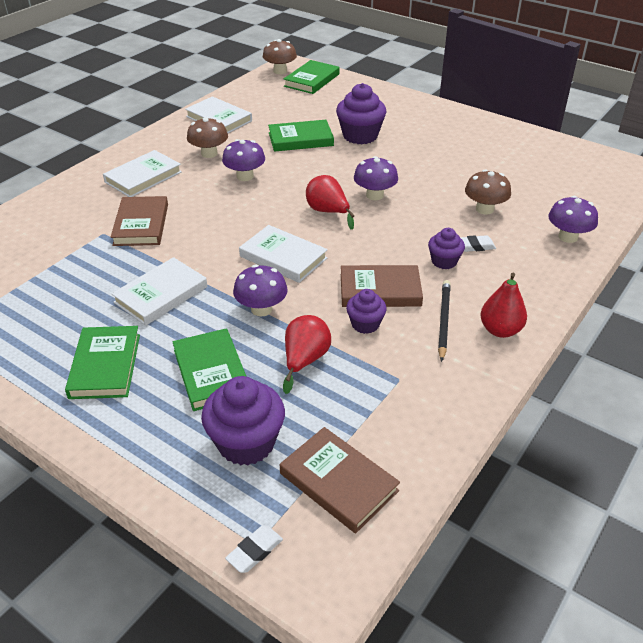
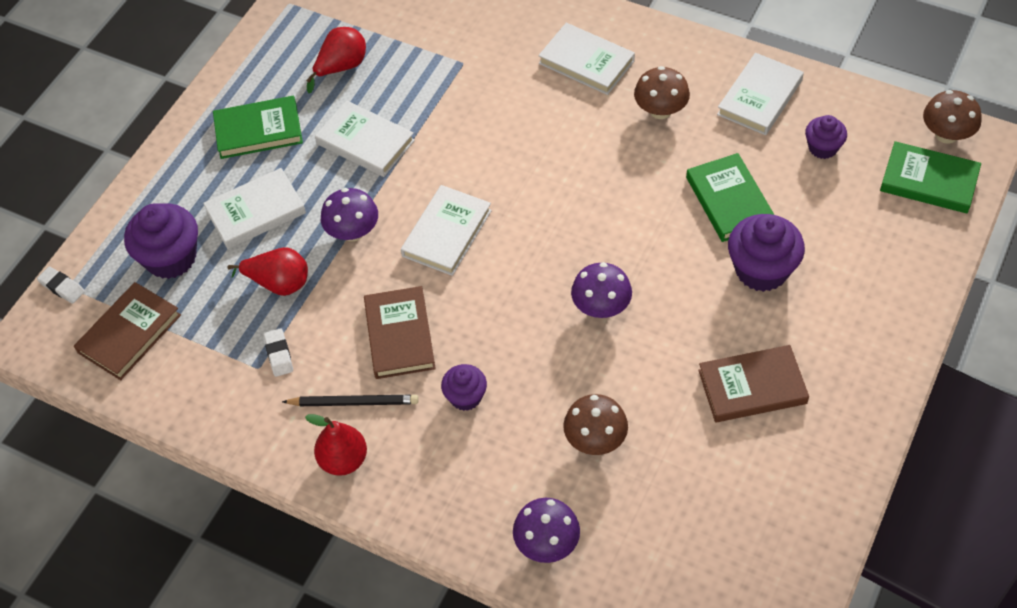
camera: 85 degrees right, 15 degrees up
brown book [111,196,168,246] -> brown book moved to [698,345,809,422]
green book [172,328,247,411] -> white book [203,168,306,249]
purple mushroom [222,139,265,181] -> none
red pear [306,175,355,230] -> red pear moved to [306,27,366,93]
purple cupcake [346,289,387,334] -> purple cupcake moved to [805,115,847,159]
white eraser [461,235,496,252] -> white eraser moved to [263,328,293,377]

